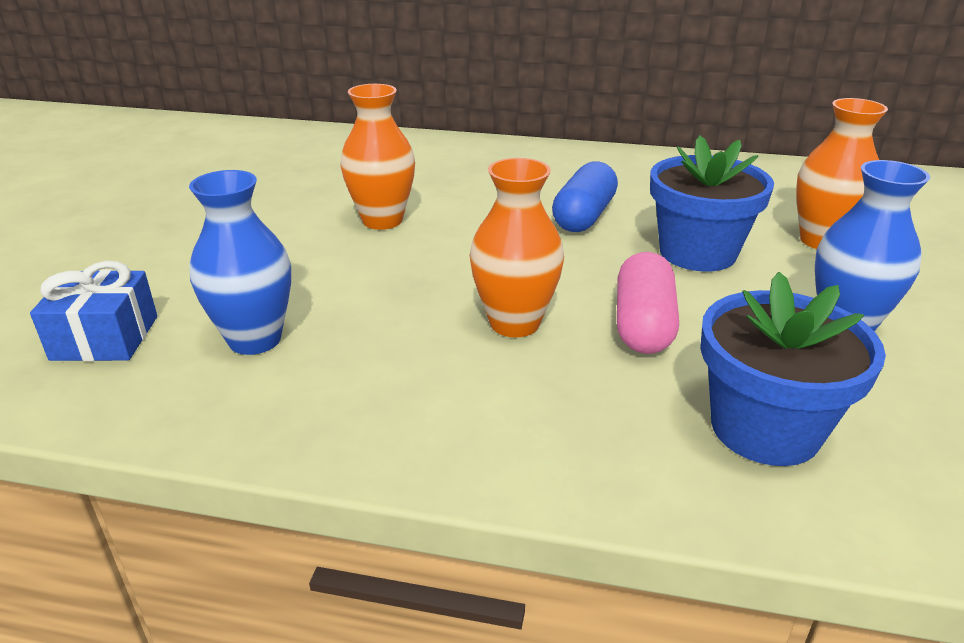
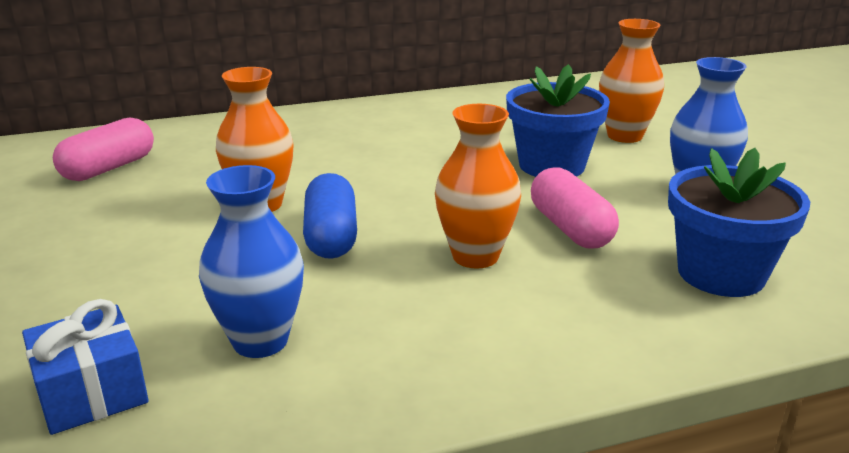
camera: 30 degrees left, 5 degrees down
blue capsule [552,161,618,232] -> blue capsule moved to [303,173,357,259]
none -> pink capsule [53,118,154,181]

